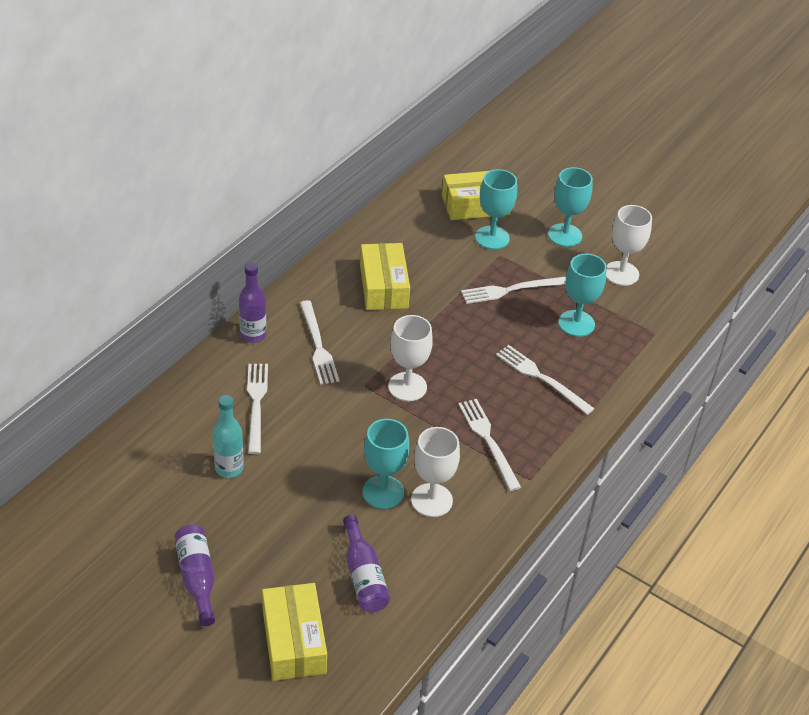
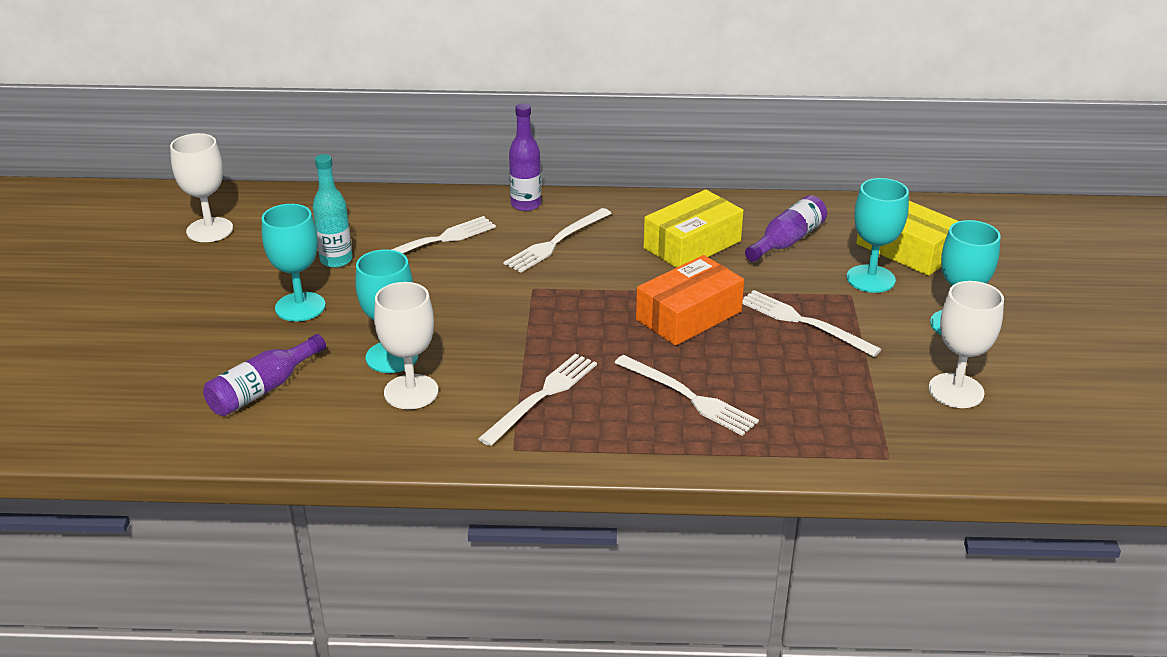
camera: 60 degrees right, 10 degrees down
purple bottle [174,525,215,626] -> purple bottle moved to [745,195,827,262]
yellow box [262,583,327,681] -> none
white goblet [388,315,433,401] -> white goblet moved to [170,133,233,242]
white fork [496,345,595,415] -> white fork turned 120 degrees clockwise [614,355,759,436]
turquoise goblet [558,254,607,337] -> turquoise goblet moved to [262,204,326,322]
none -> orange box [636,255,744,346]

